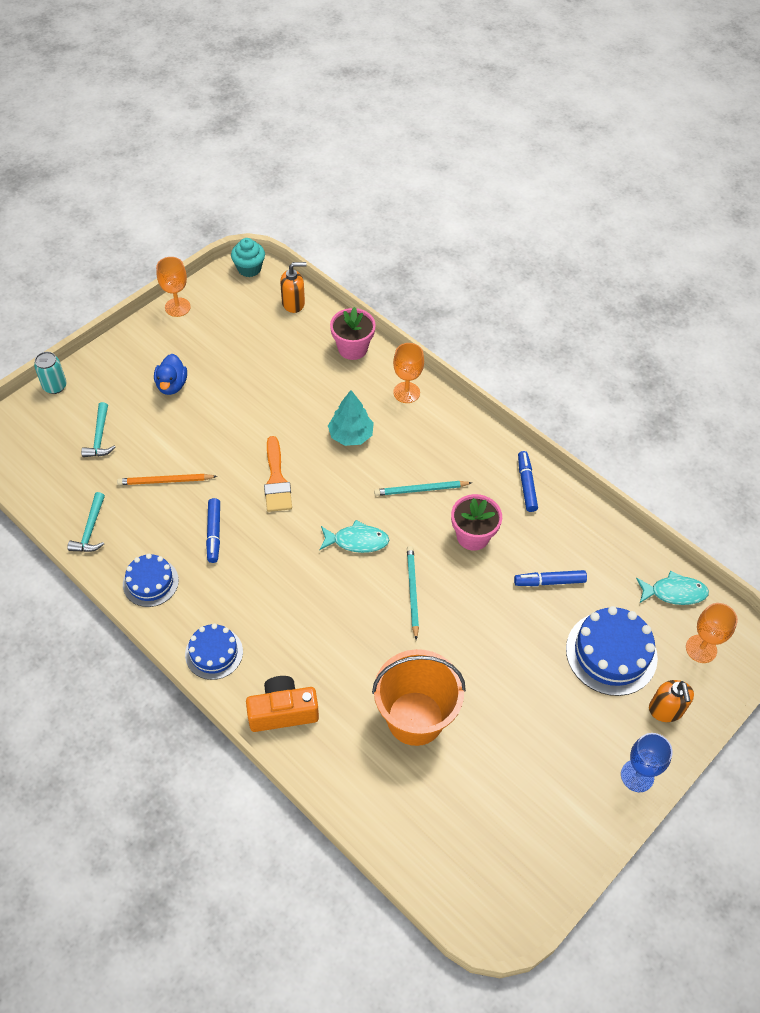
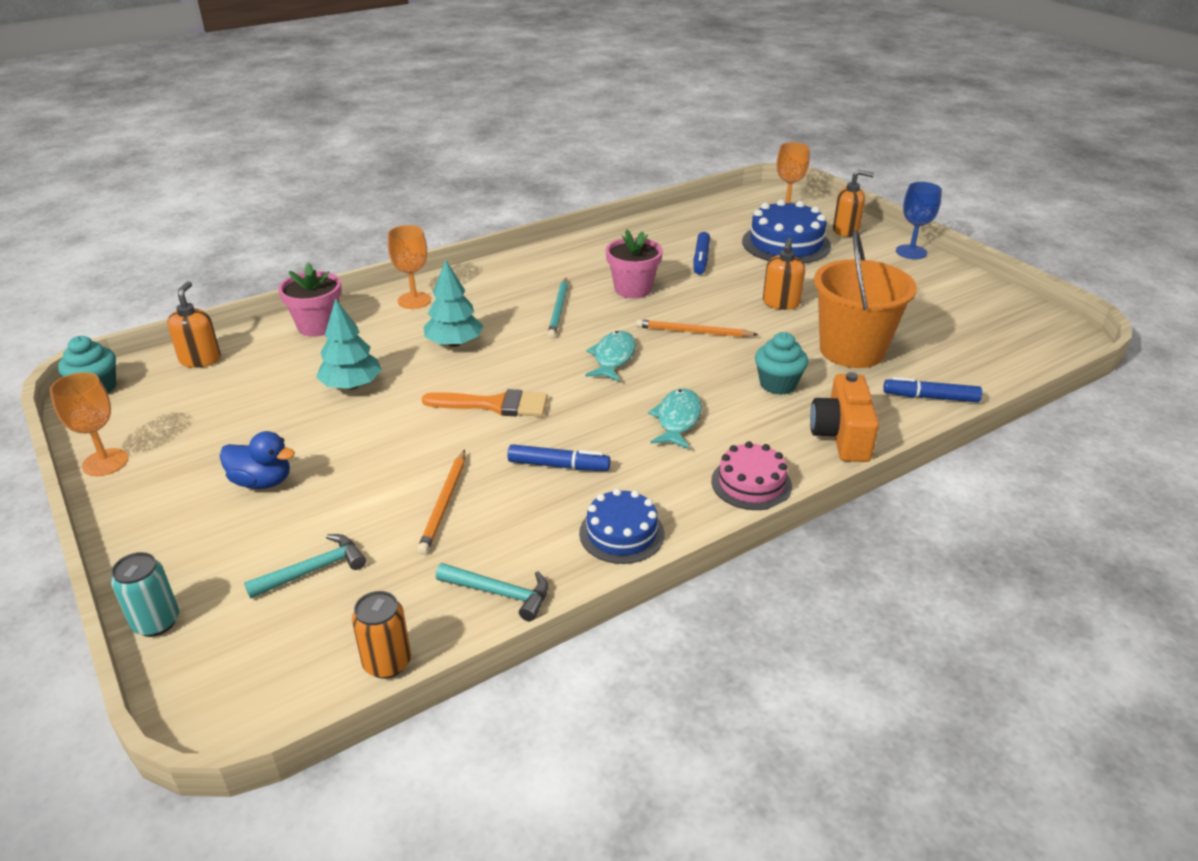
camera: 75 degrees left, 20 degrees down
turquoise hammer [81,402,116,457] -> turquoise hammer turned 45 degrees counterclockwise [244,534,366,599]
blue cake [185,624,243,680] -> pink cake [711,441,792,510]
turquoise pencil [407,546,419,640] -> orange pencil [636,319,758,337]
blue marker [518,451,538,512] -> blue marker moved to [883,377,982,402]
turquoise fish [636,571,709,605] -> turquoise fish moved to [648,389,702,449]
none -> turquoise tree [316,298,382,390]
none -> orange can [352,591,411,679]
none -> turquoise cupcake [755,332,808,395]
none -> orange soap dispenser [763,238,805,310]

